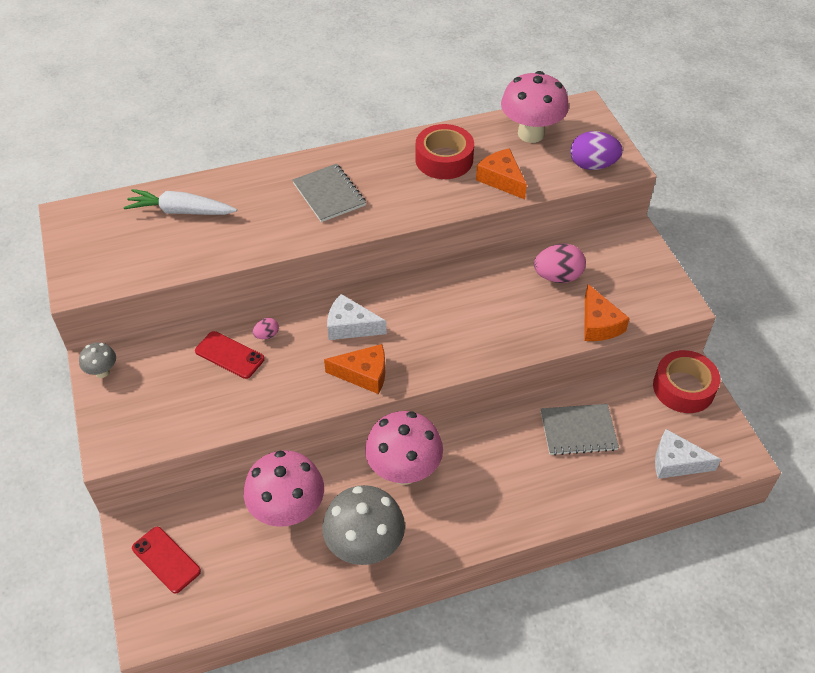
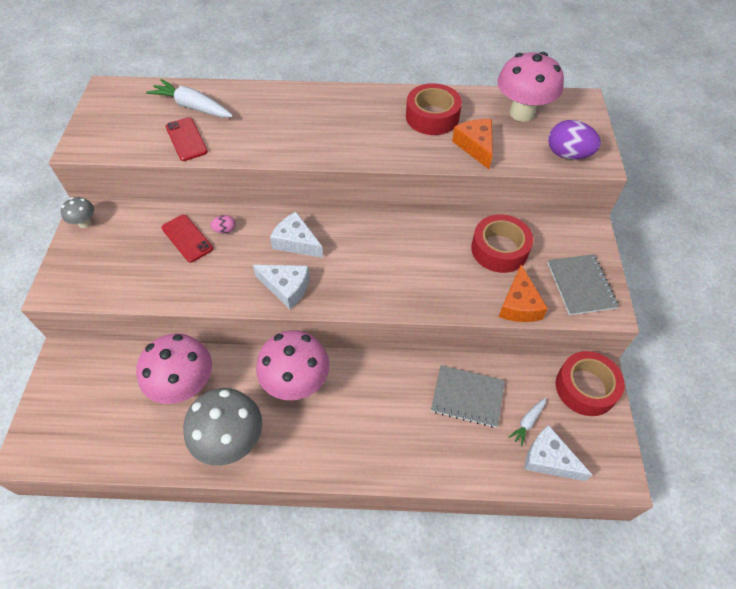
camera: 20 degrees right, 5 degrees up
red phone [132,527,201,594] -> red phone moved to [166,117,208,161]
grey notebook [292,164,366,222] -> grey notebook moved to [548,254,619,315]
orange cheese [324,344,385,394] -> white cheese [253,265,310,309]
pink egg [534,244,586,283] -> red tape [471,214,533,273]
none -> white carrot [509,398,546,446]

